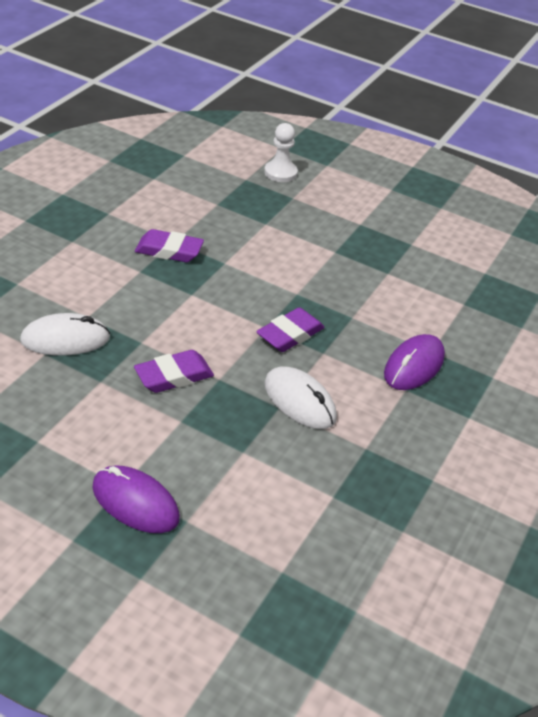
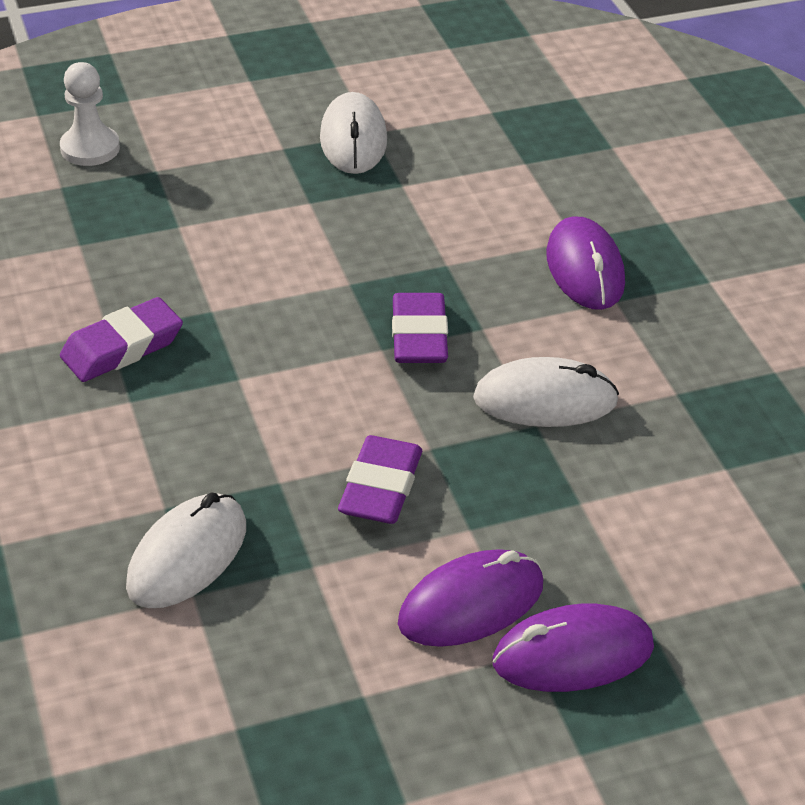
camera: 45 degrees left, 0 degrees up
none -> white mouse [320,92,387,174]
none -> purple mouse [398,549,543,647]

